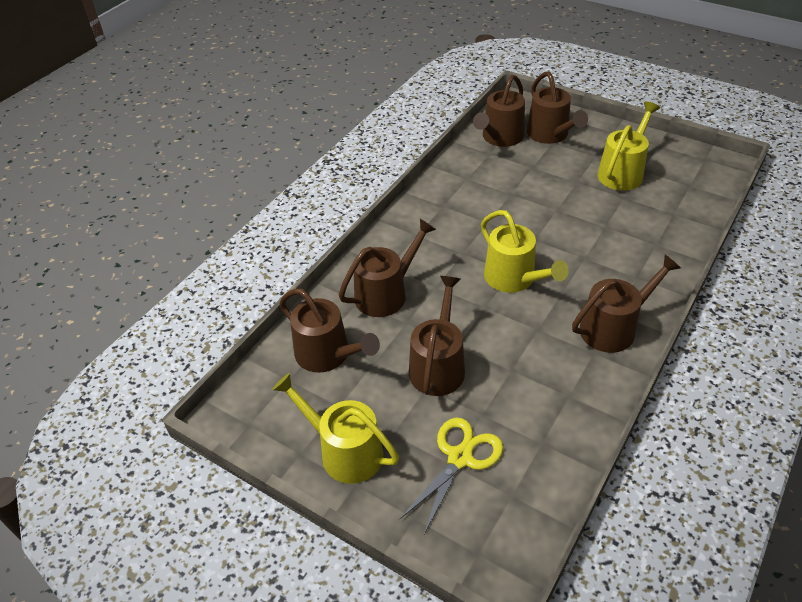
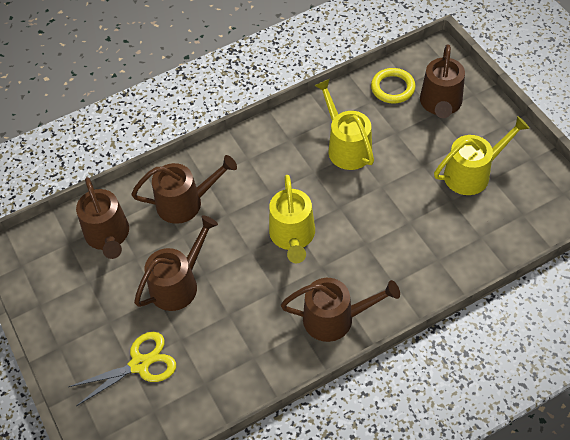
camera: 30 degrees right, 10 degrees up
yellow watering can [272,373,399,484] -> yellow watering can moved to [314,79,374,170]
brown watering can [473,75,525,147] -> yellow ring [371,68,416,104]

